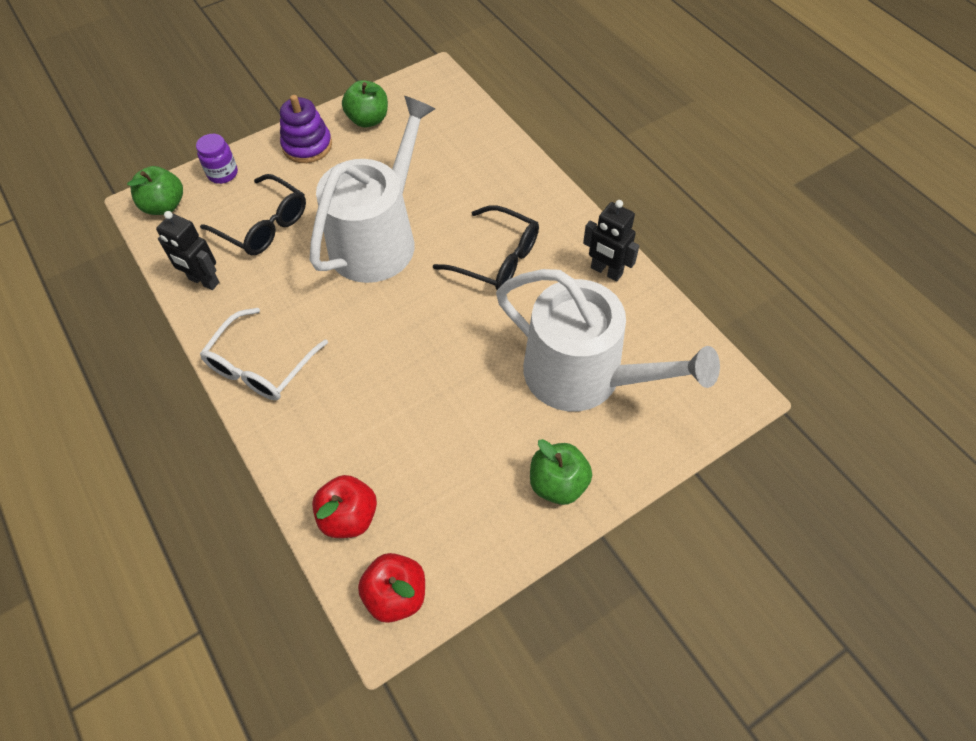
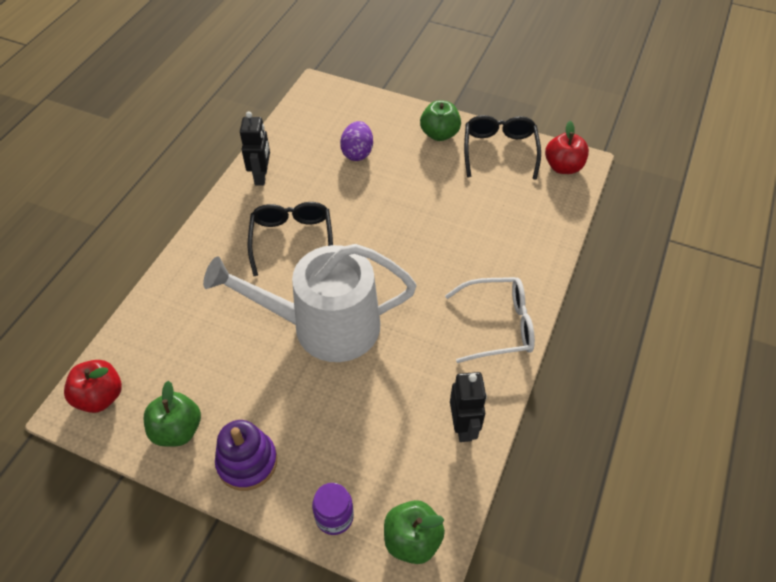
camera: 125 degrees left, 5 degrees down
black glasses [200,174,306,255] -> black glasses moved to [464,115,541,180]
red apple [312,475,377,538] -> red apple moved to [64,360,122,413]
white watering can [496,269,720,411] -> purple egg [340,121,373,161]

